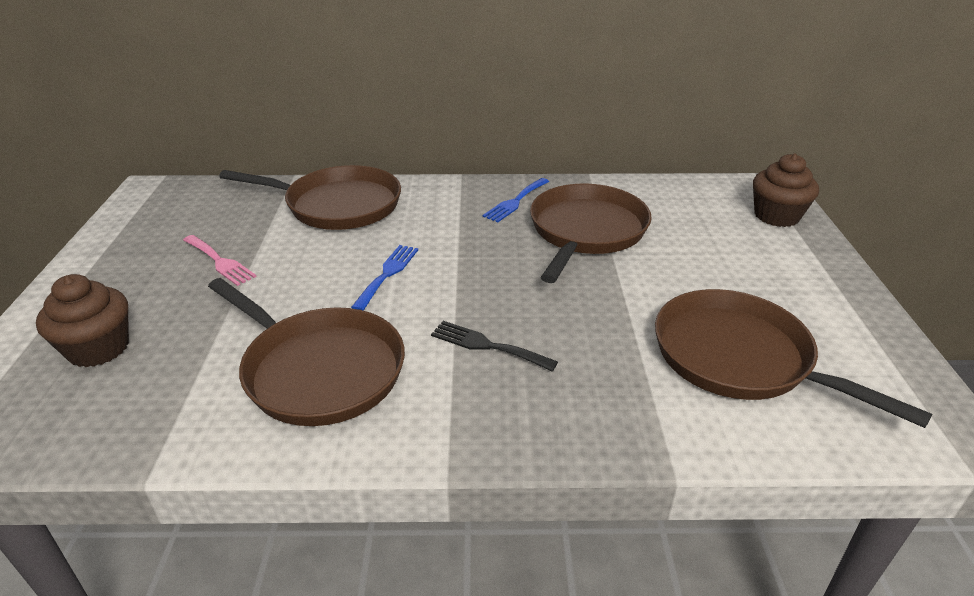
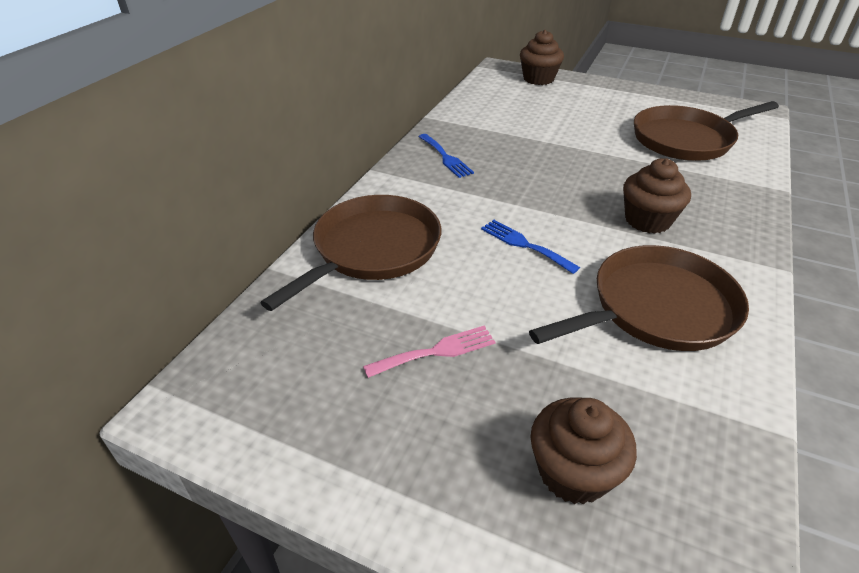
camera: 65 degrees left, 5 degrees up
black fork [431,321,558,372] -> brown cupcake [623,158,691,234]
brown pan [530,183,652,283] -> none

